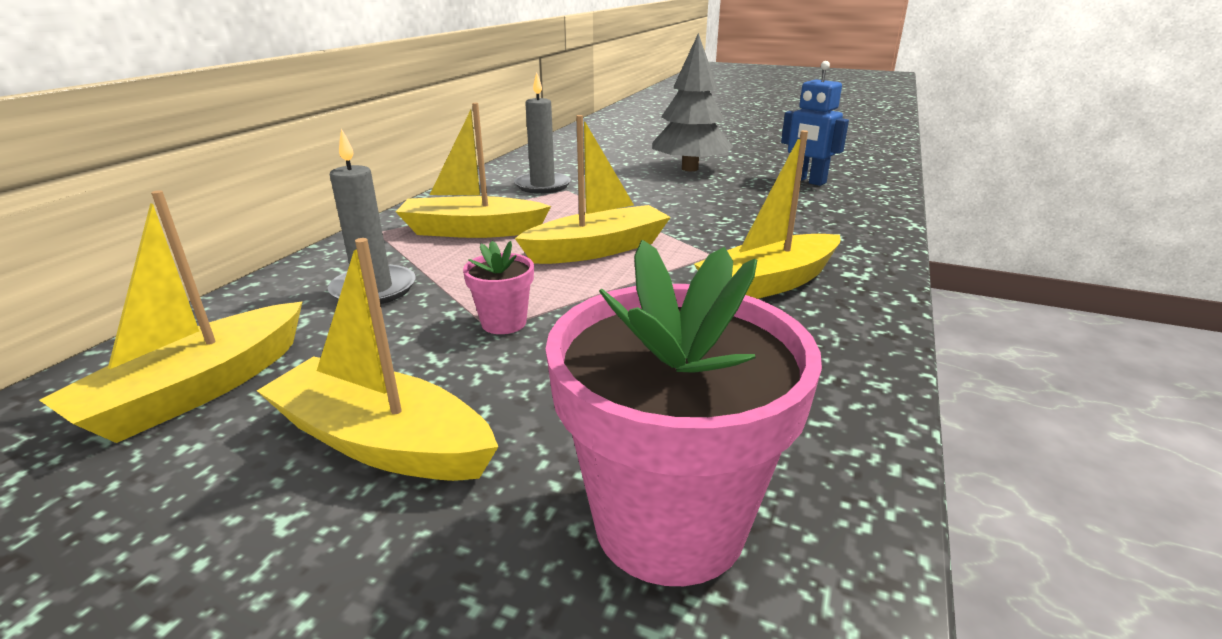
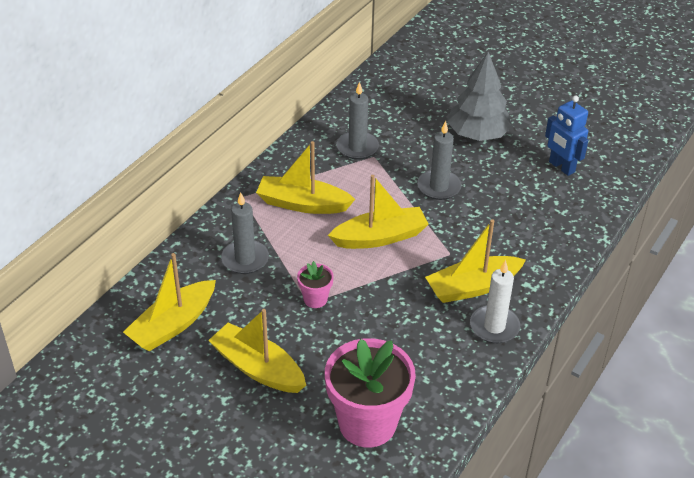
camera: 10 degrees right, 15 degrees up
none -> grey candle [417,121,462,200]
none -> white candle [470,260,520,343]

